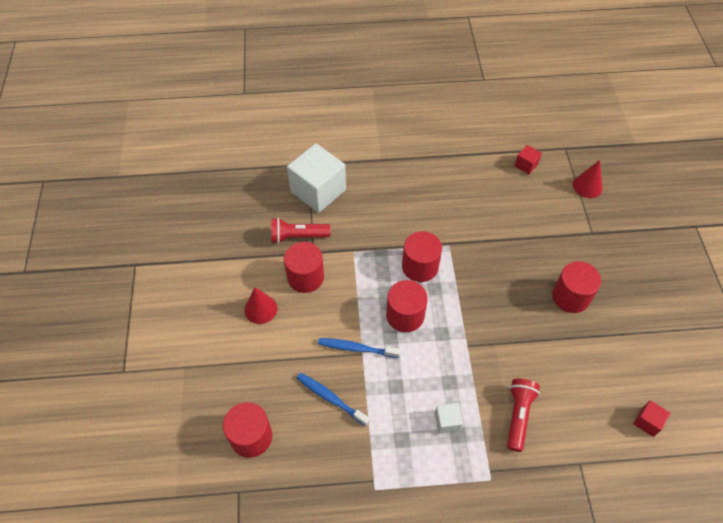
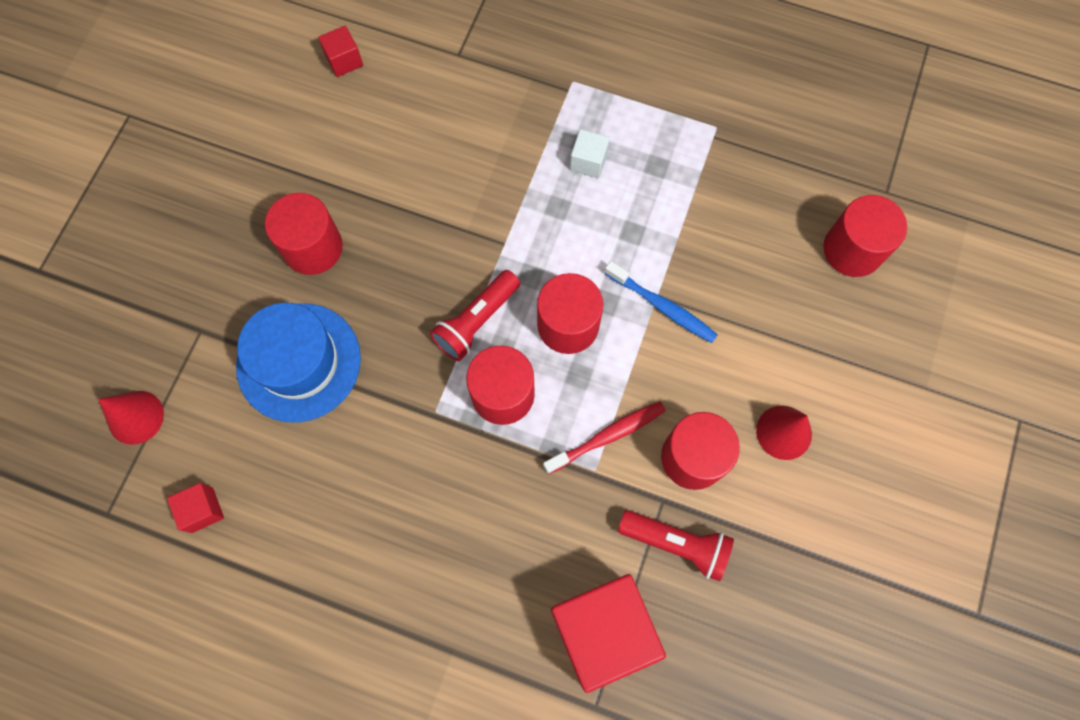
camera: 155 degrees left, 15 degrees up
white cube [287,144,346,213] -> red cube [551,574,666,693]
blue toothbrush [297,373,370,426] -> none
red flashlight [507,378,540,452] -> red flashlight moved to [430,270,520,361]
none -> blue hat [236,303,361,423]
none -> red toothbrush [543,401,666,474]

